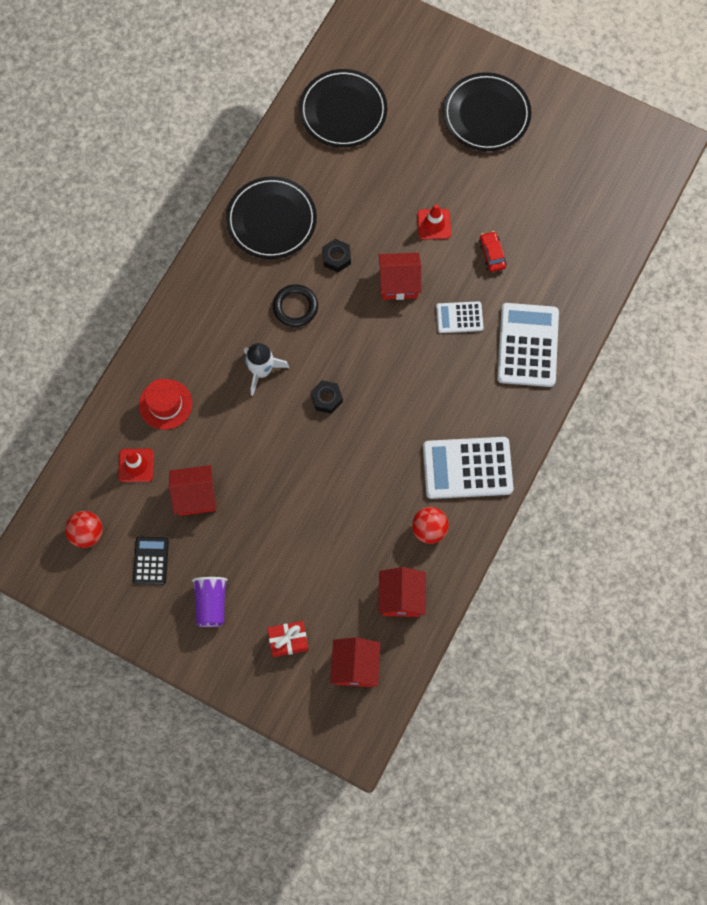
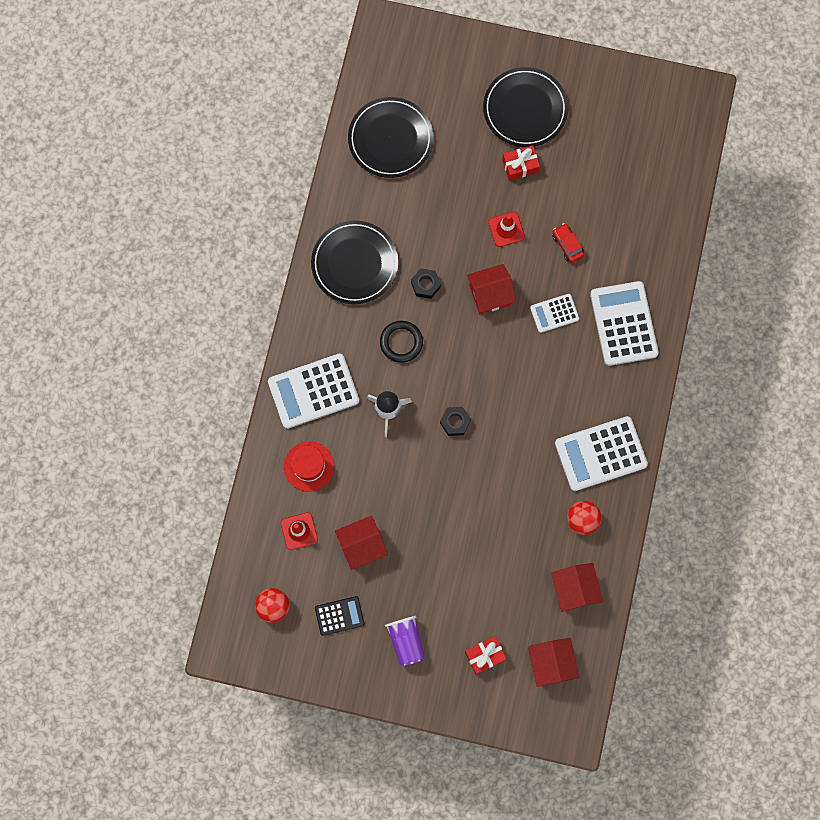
camera: 15 degrees left, 5 degrees up
black calculator [133,537,169,585] -> black calculator turned 90 degrees clockwise [315,596,364,636]
none -> white calculator [268,353,359,429]
none -> red gift [502,145,540,181]

